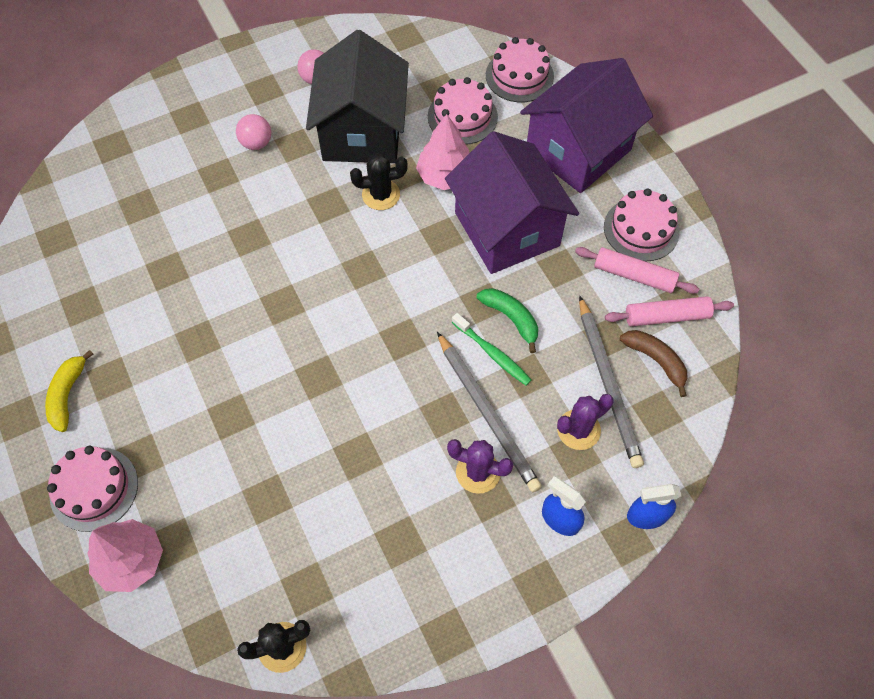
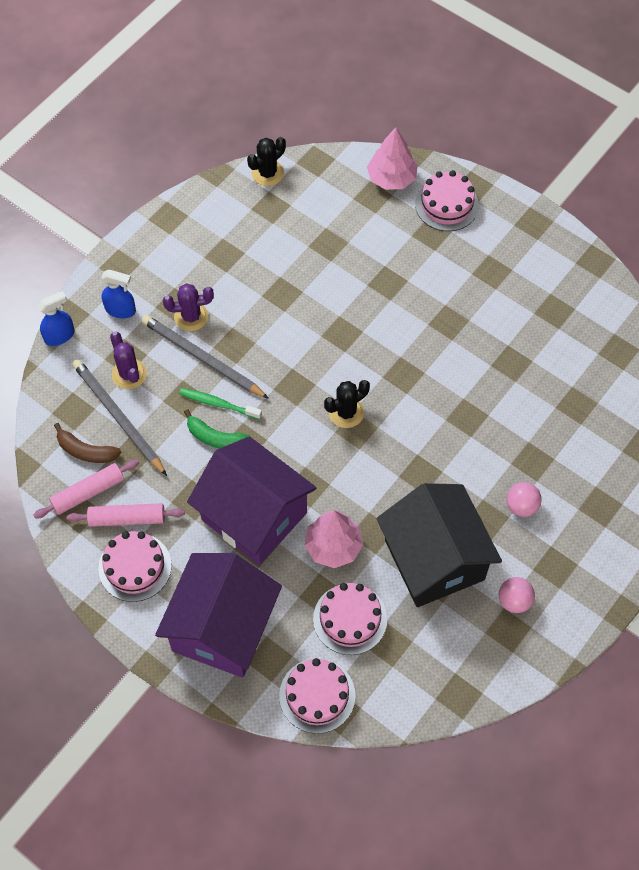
camera: 155 degrees right, 0 degrees up
yellow banana [45,350,93,432] -> none
black cactus [350,153,408,210] -> black cactus moved to [324,380,370,428]
purple cactus [557,394,614,450] -> purple cactus turned 60 degrees counterclockwise [110,332,147,389]

